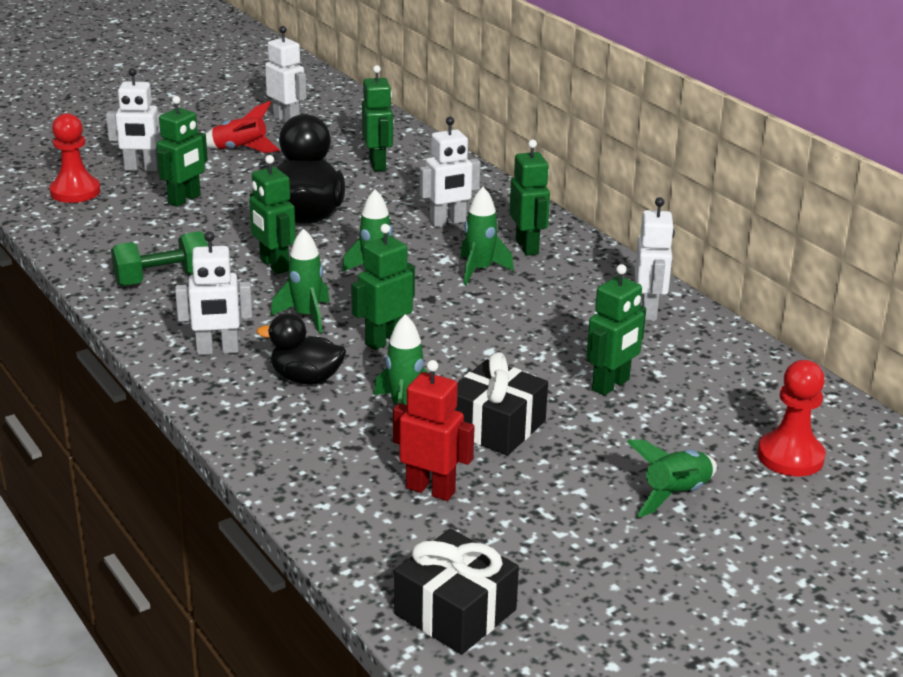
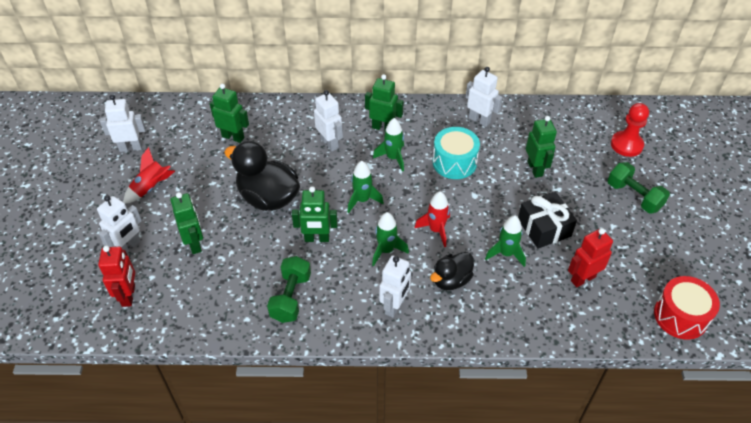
camera: 55 degrees left, 20 degrees up
red pawn [49,113,101,203] -> red robot [98,245,135,307]
green robot [351,224,415,350] -> red rocket [415,191,450,247]
black gift [394,529,519,654] -> red drum [654,276,720,340]
white robot [419,117,480,227] -> white robot turned 45 degrees counterclockwise [314,90,343,152]
green rocket [627,439,717,518] -> green dumbbell [607,162,670,213]
none -> turquoise drum [433,127,480,179]

